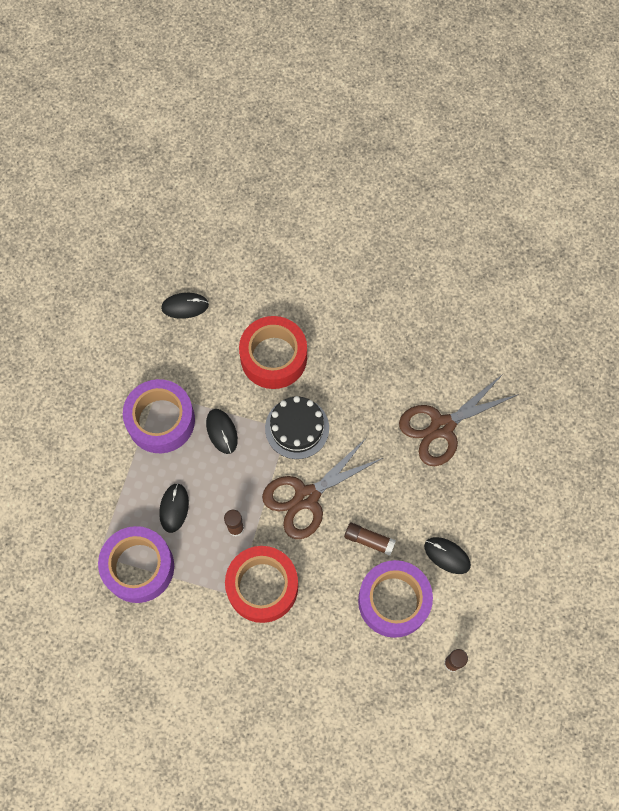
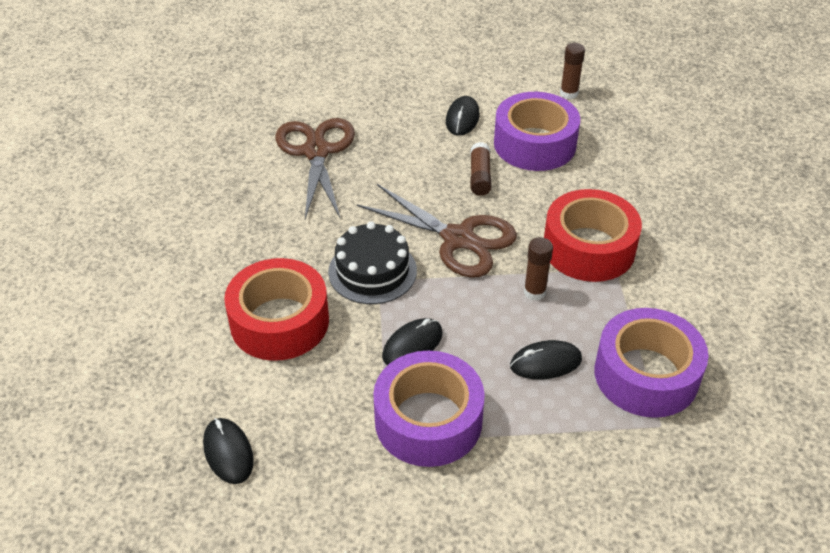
camera: 110 degrees left, 25 degrees down
brown scissors [399,373,519,466] -> brown scissors turned 135 degrees counterclockwise [276,118,355,219]

